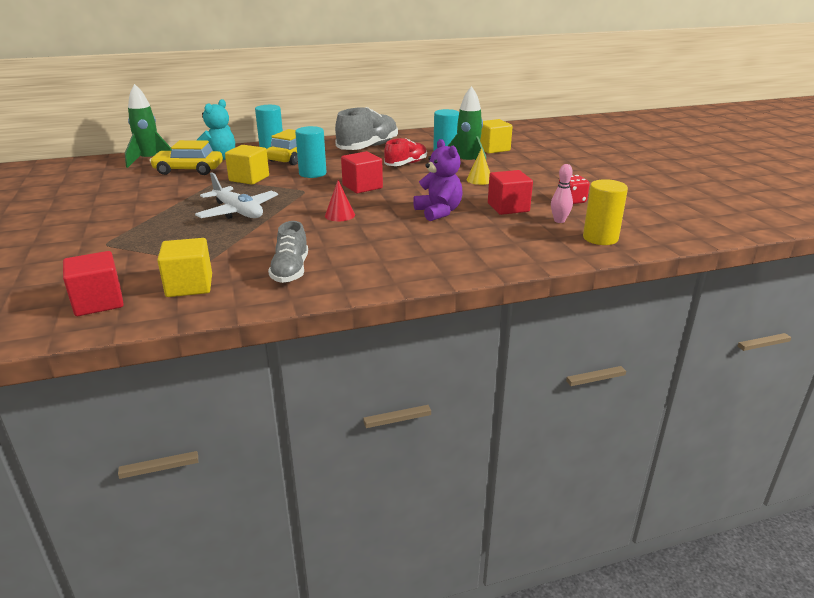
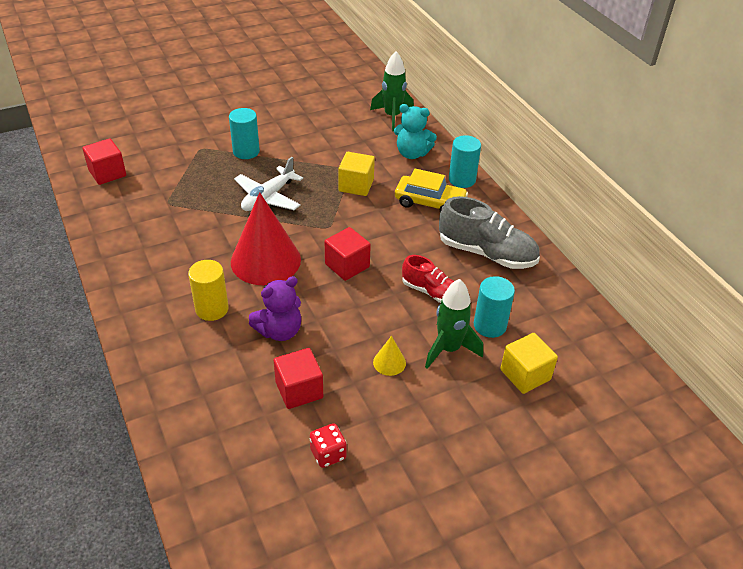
camera: 80 degrees right, 15 degrees up
yellow car [149,140,223,175] -> none
yellow cube [157,238,212,297] -> none
grey shoe [268,221,308,283] -> none
turquoise cylinder [295,126,326,178] -> turquoise cylinder moved to [229,108,260,159]
red cone [325,180,355,221] -> red cone [231,192,301,286], size x2.39
pink bowling pin [551,164,573,223] -> none
yellow cylinder [583,179,628,245] -> yellow cylinder moved to [188,260,229,321]

